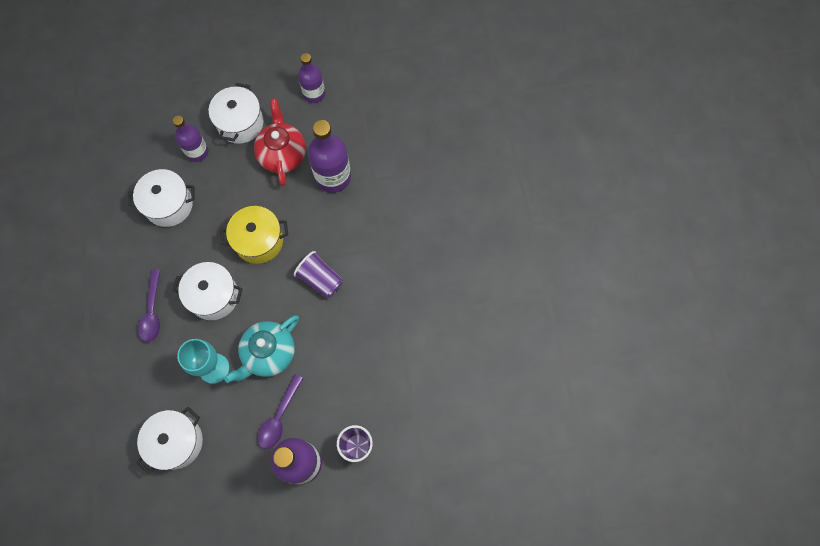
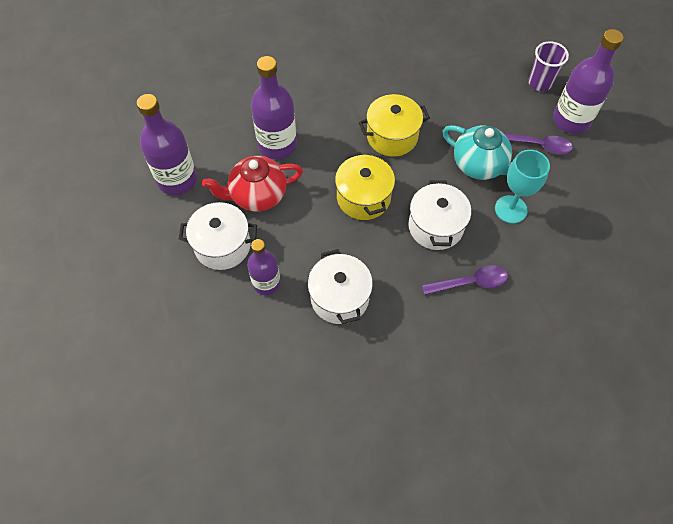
camera: 100 degrees left, 10 degrees down
white pot [137,407,203,474] -> none
purple cup [294,251,343,298] -> yellow pot [359,94,430,157]
purple bottle [298,53,325,103] -> purple bottle [137,94,197,195], size x1.56

